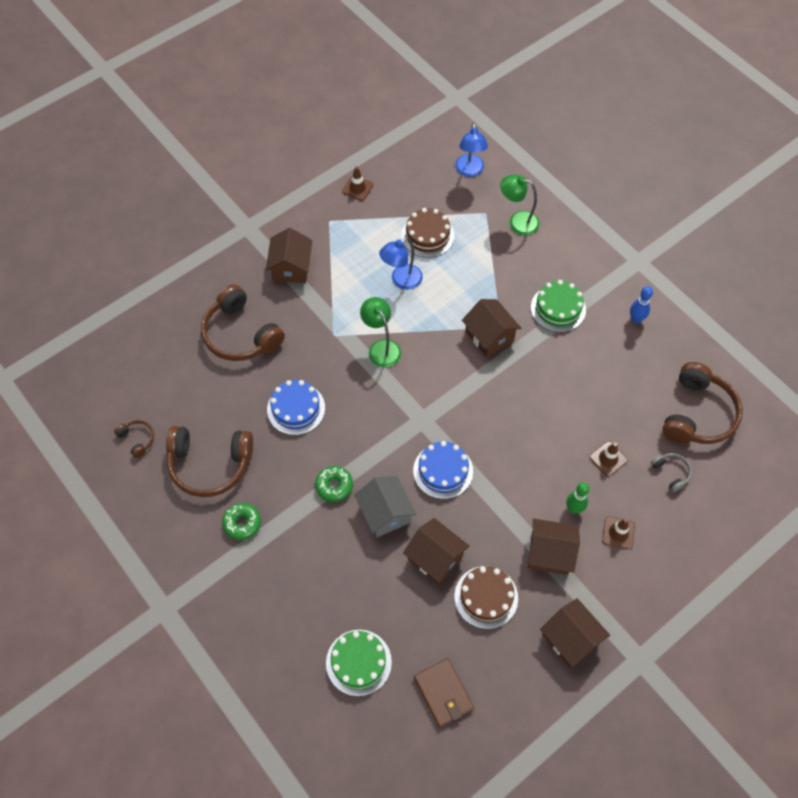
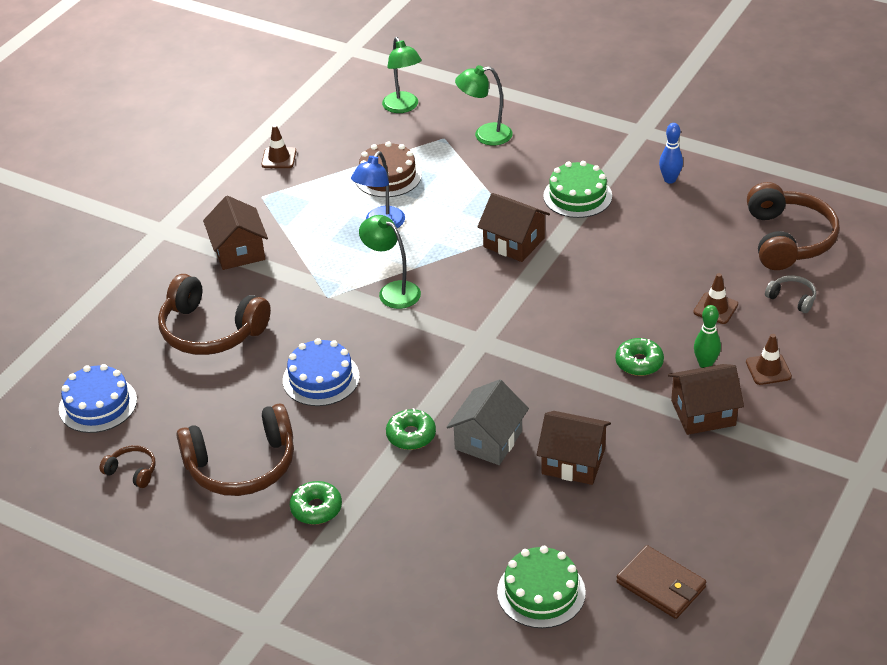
camera: 20 degrees left, 20 degrees down
grey house [354,476,416,538] -> grey house turned 75 degrees clockwise [447,379,529,465]
blue cake [413,441,473,499] -> blue cake moved to [59,364,137,433]
brown cake [454,566,518,629] -> none
blue lamp [455,122,488,177] -> green lamp [382,37,422,113]
brown house [540,598,610,668] -> none
none -> green donut [615,338,664,376]

